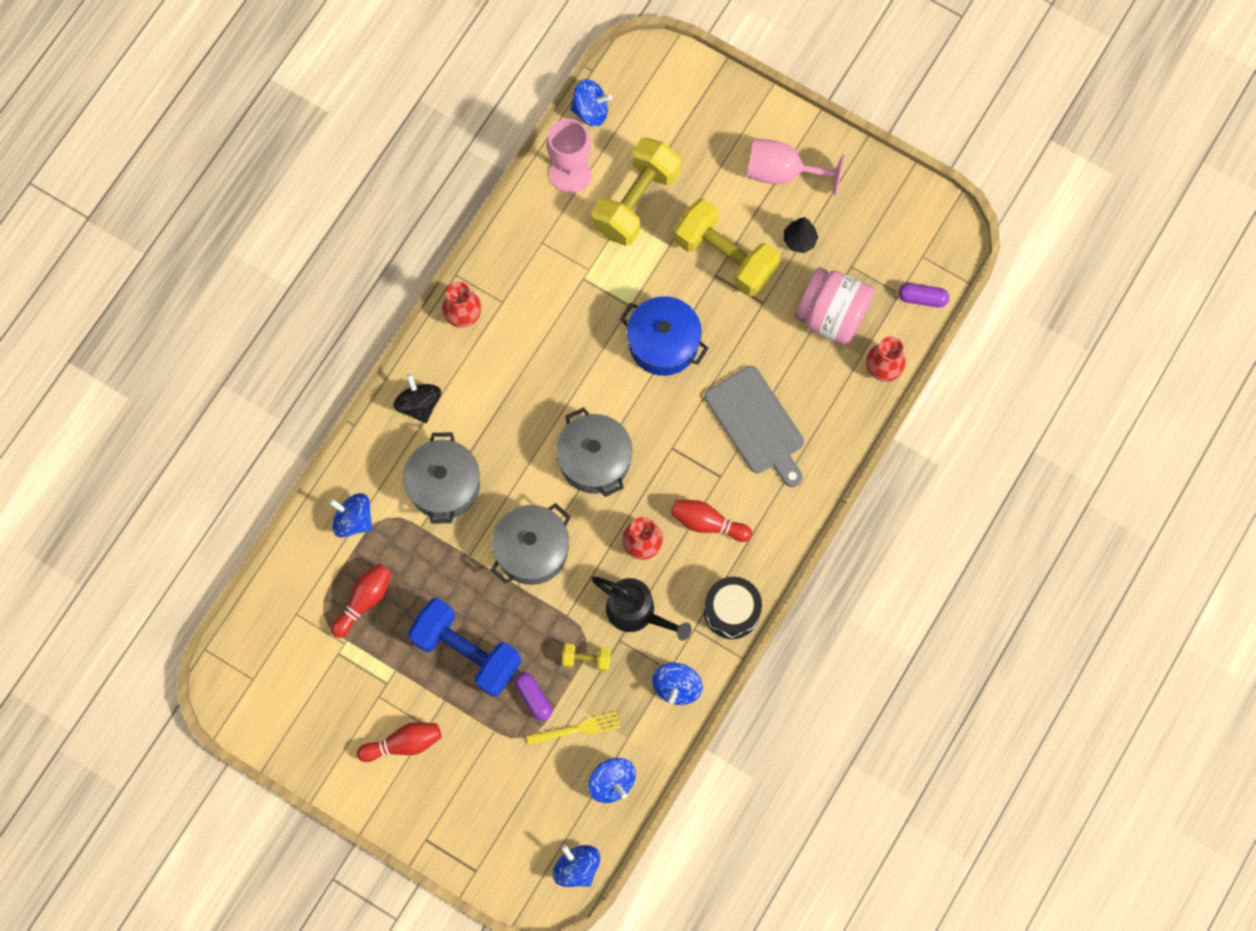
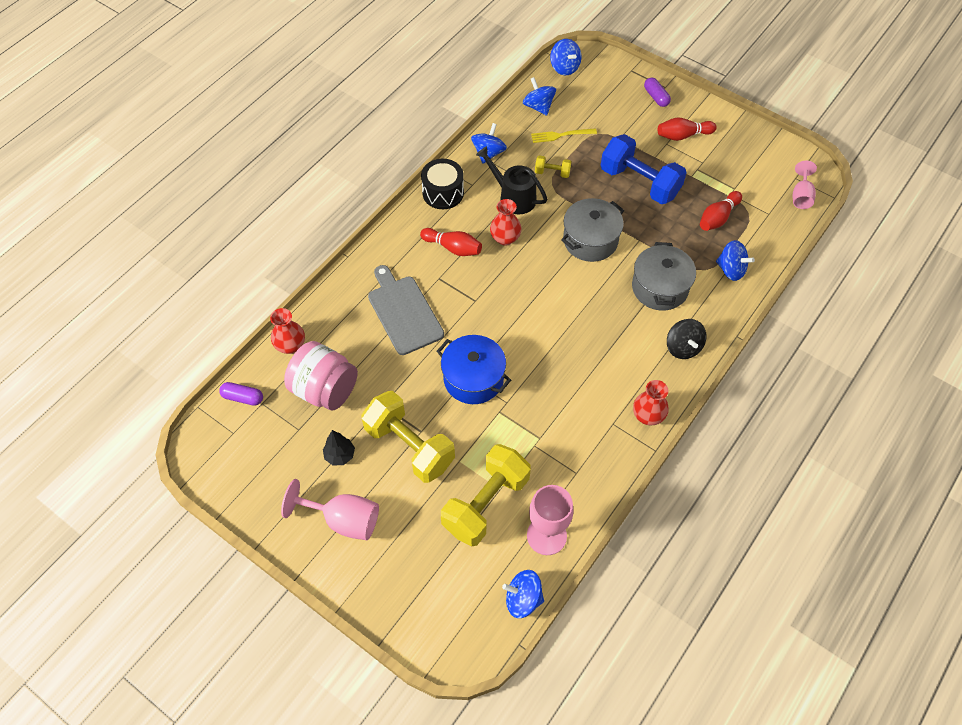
camera: 175 degrees left, 15 degrees down
purple capsule [514,672,552,721] -> purple capsule moved to [644,77,671,107]
grey pot [556,407,632,497] -> none
none -> pink goblet [793,161,817,209]

